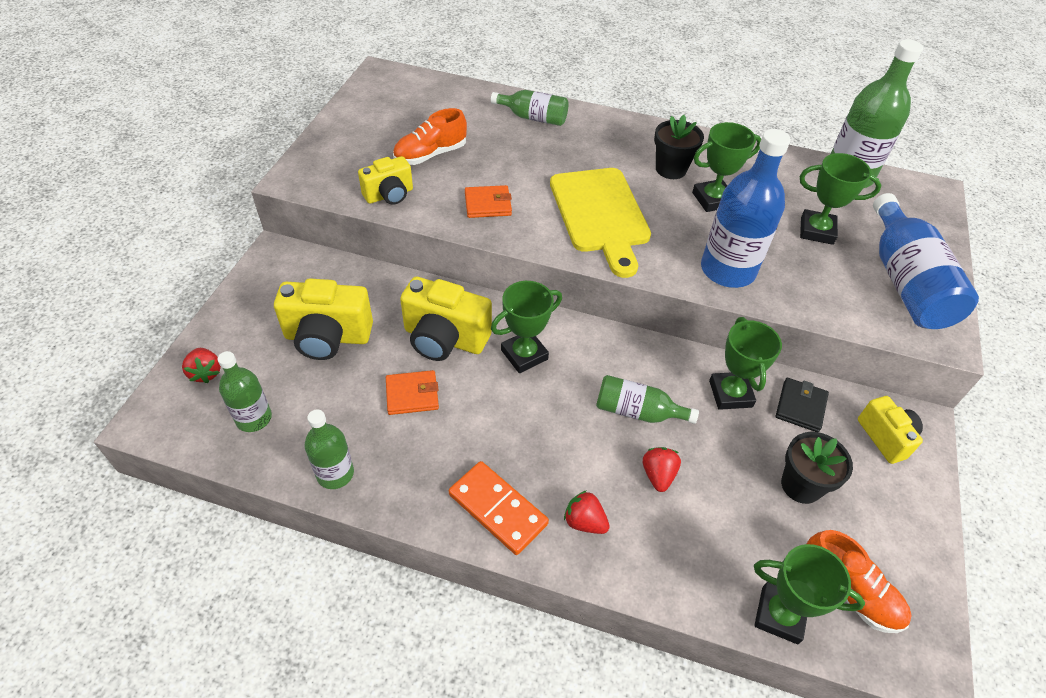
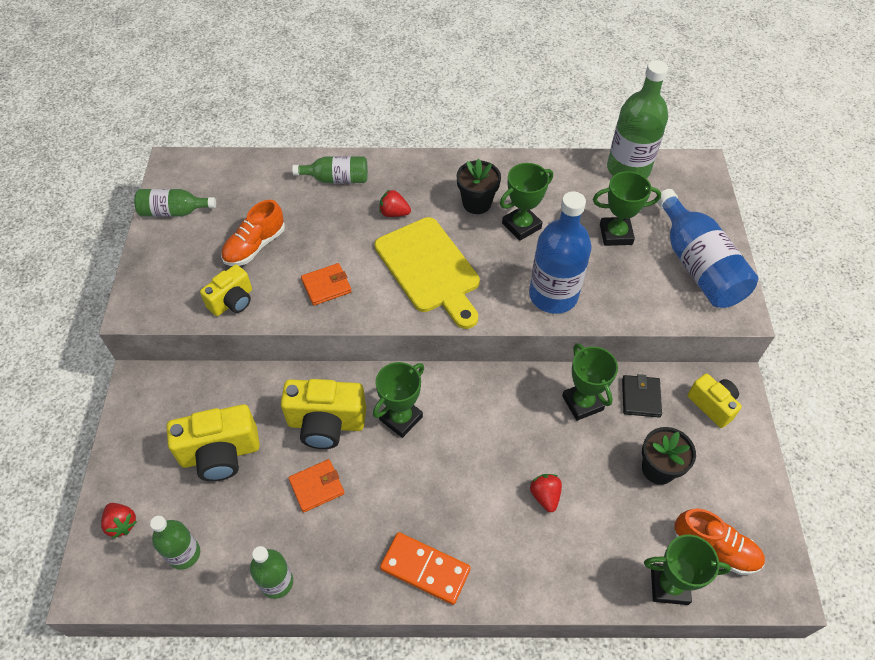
camera: 15 degrees left, 5 degrees up
red strawberry [564,490,610,534] -> red strawberry moved to [379,189,411,217]
green bottle [596,375,699,424] -> green bottle moved to [134,189,216,217]

